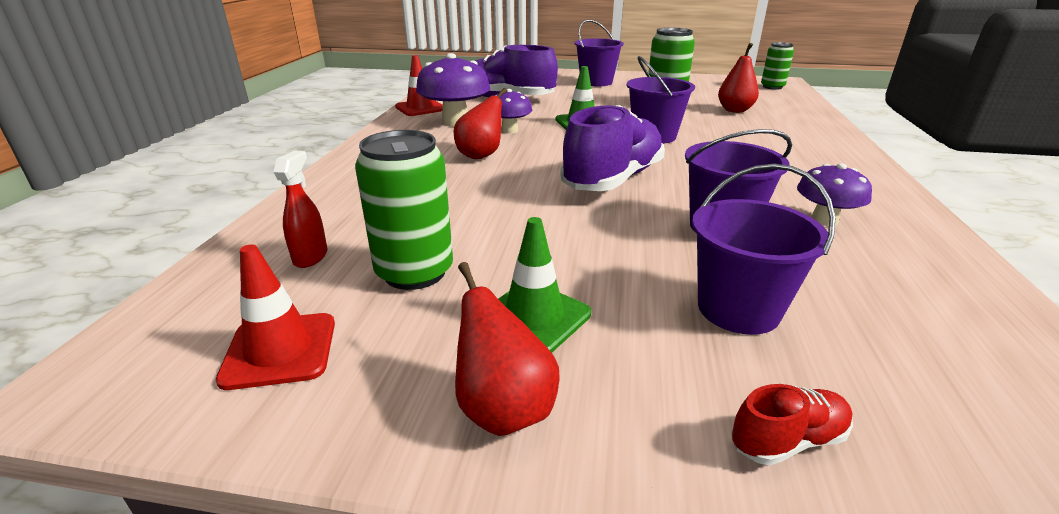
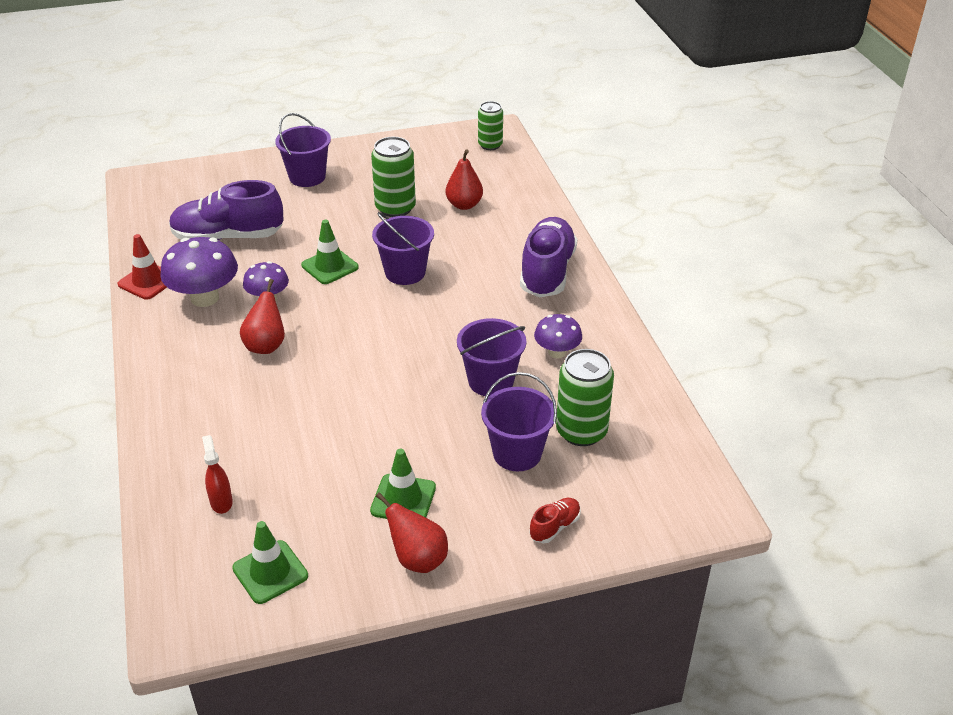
camera: 25 degrees left, 10 degrees up
red traffic cone [216,244,335,390] -> green traffic cone [232,521,308,604]
green can [355,130,453,290] -> green can moved to [556,349,614,446]
purple shoe [560,105,665,191] -> purple shoe moved to [520,217,577,297]

